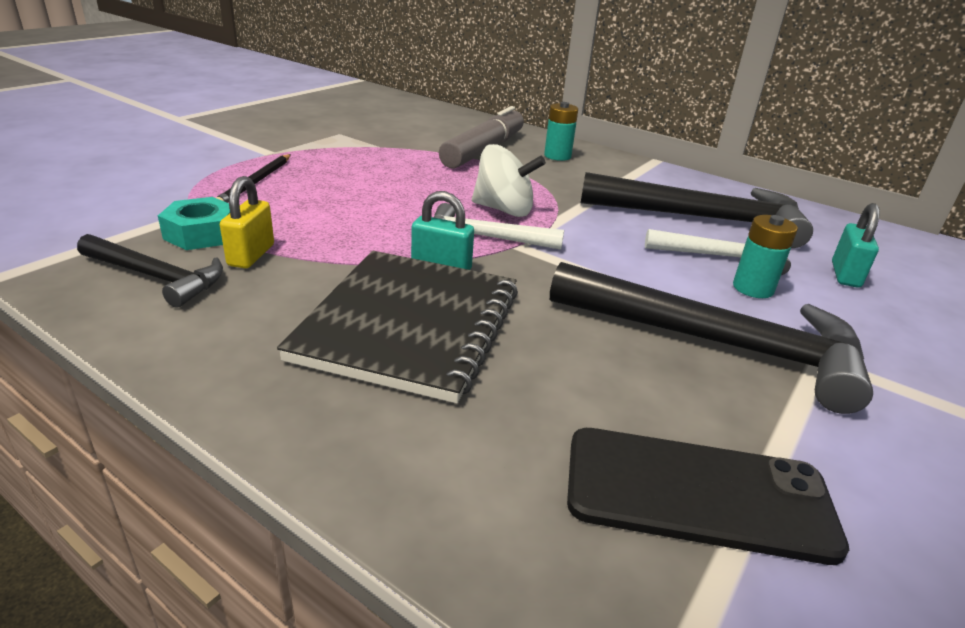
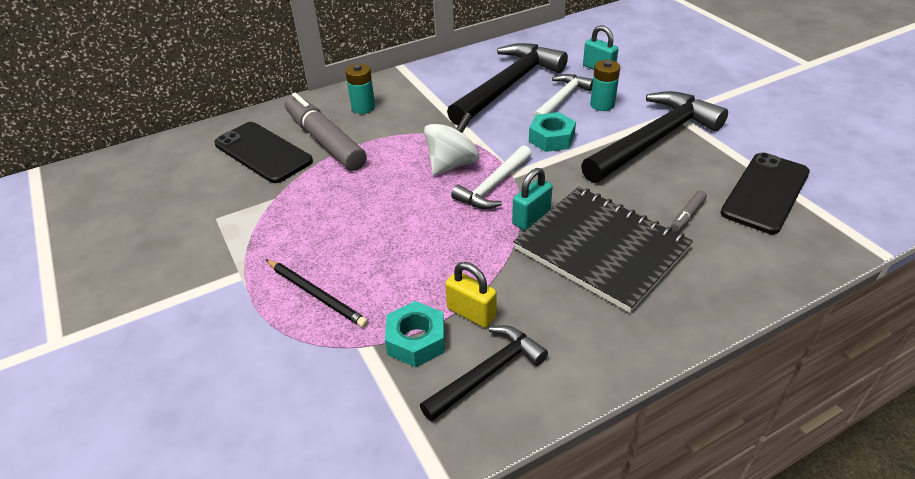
camera: 60 degrees left, 10 degrees up
none -> black phone [214,122,313,183]
none -> turquoise nut [529,112,576,152]
none -> grey marker [671,190,707,232]

